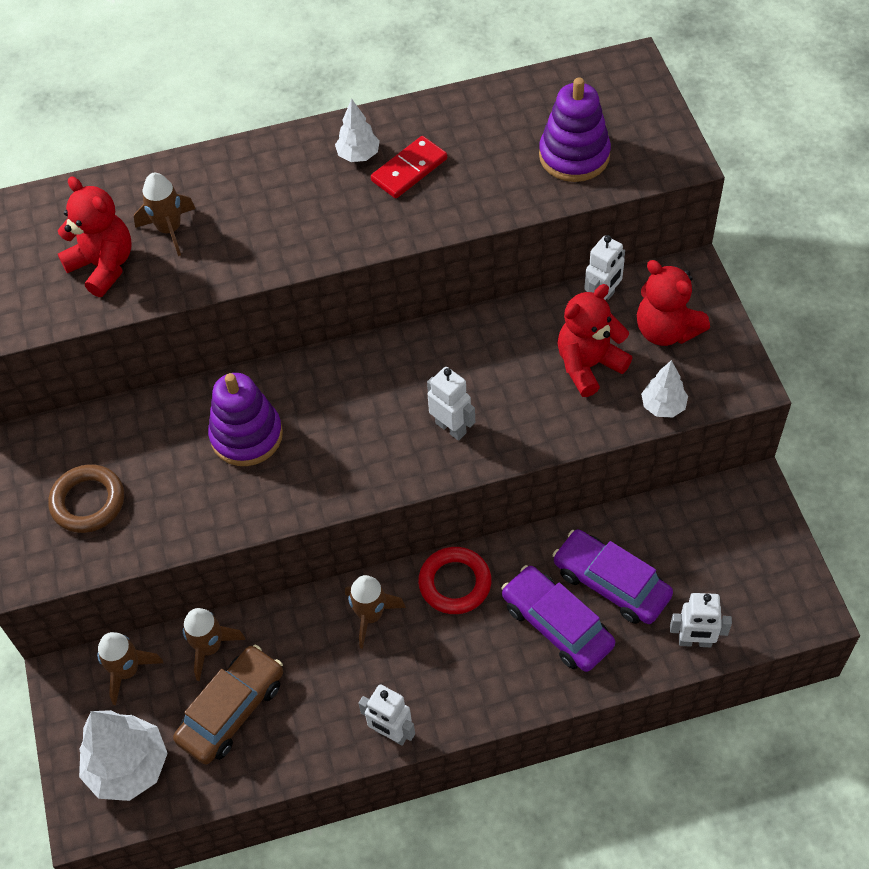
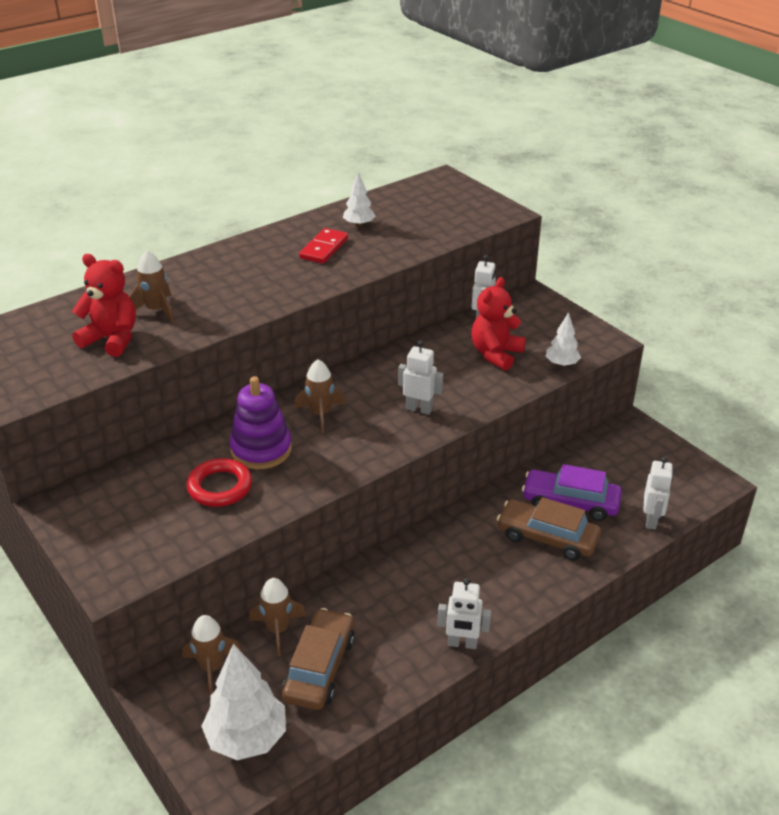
camera: 25 degrees left, 20 degrees down
brown ring [48,464,124,533] -> none
white tree [335,99,380,162] -> white tree moved to [343,172,376,227]
brown rocket [345,575,406,649] -> brown rocket moved to [295,359,345,433]
red ring [418,547,491,614] -> red ring moved to [186,458,252,507]
purple car [501,565,615,672] -> brown car [497,497,601,561]
purple stacking toy [539,78,611,182] -> none
red teddy bear [637,260,710,346] -> none
white robot [670,593,732,647] -> white robot turned 60 degrees counterclockwise [643,457,673,530]

